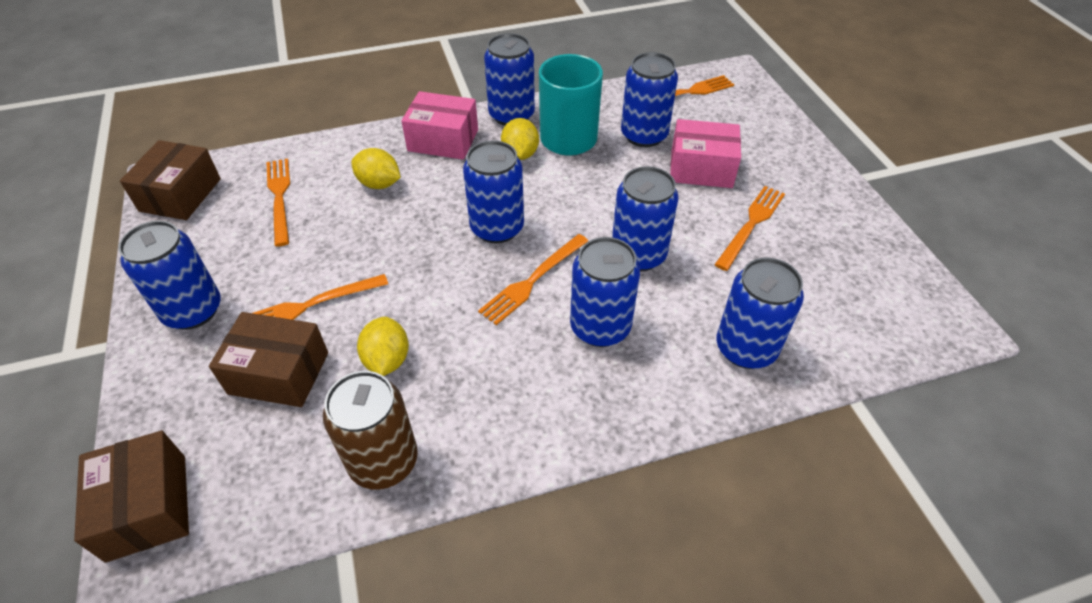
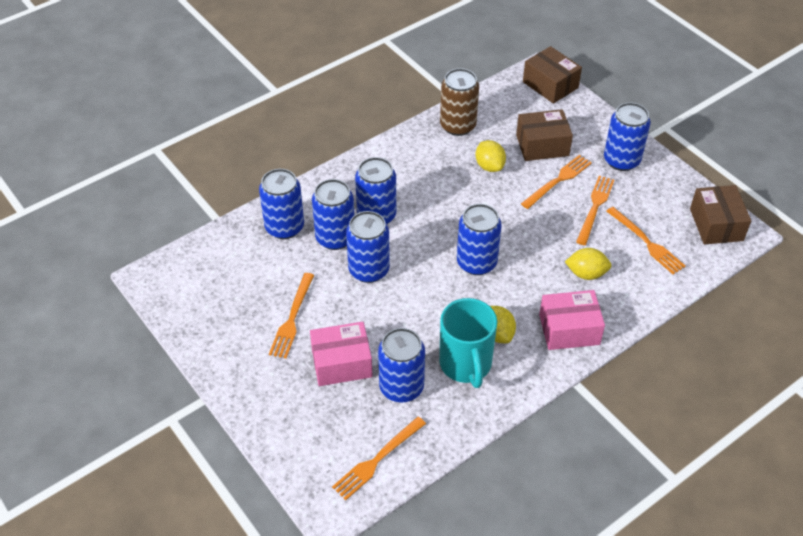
camera: 160 degrees right, 0 degrees up
orange fork [478,234,588,325] -> orange fork moved to [576,176,614,245]
blue can [484,33,535,126] -> blue can moved to [312,179,354,250]

